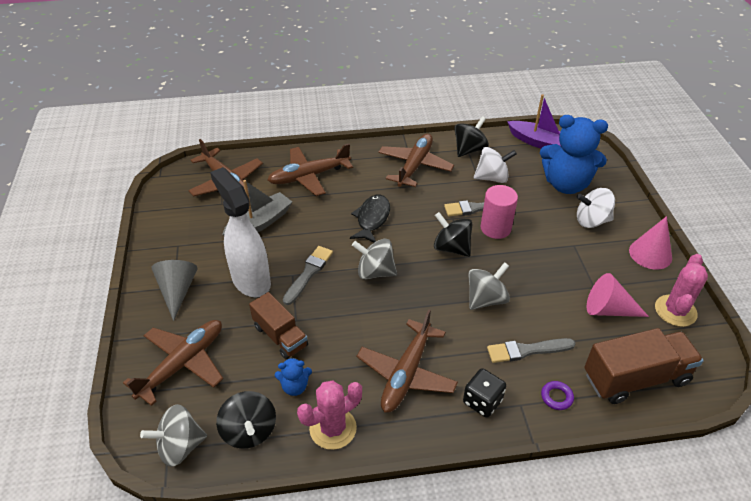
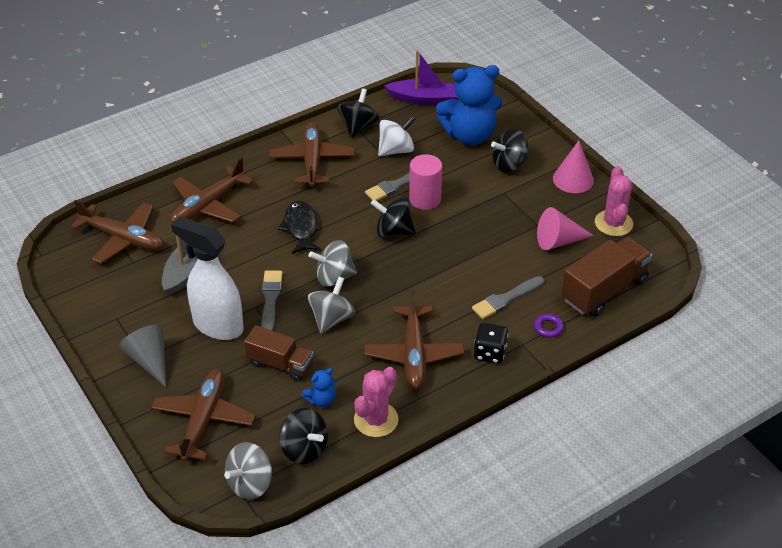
camera: 25 degrees left, 0 degrees up
grey spinning top [468,262,510,310] -> grey spinning top moved to [308,277,355,334]
white spinning top [577,188,615,228] -> black spinning top [491,129,528,173]

